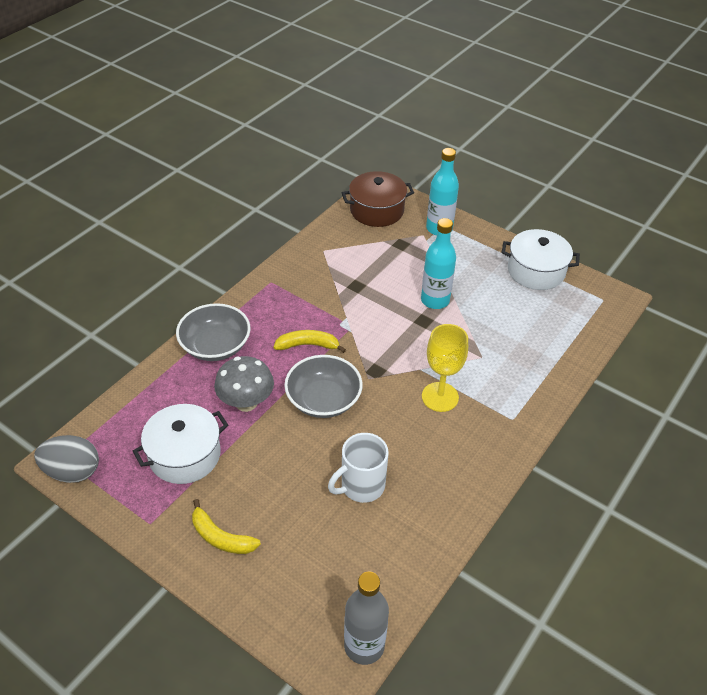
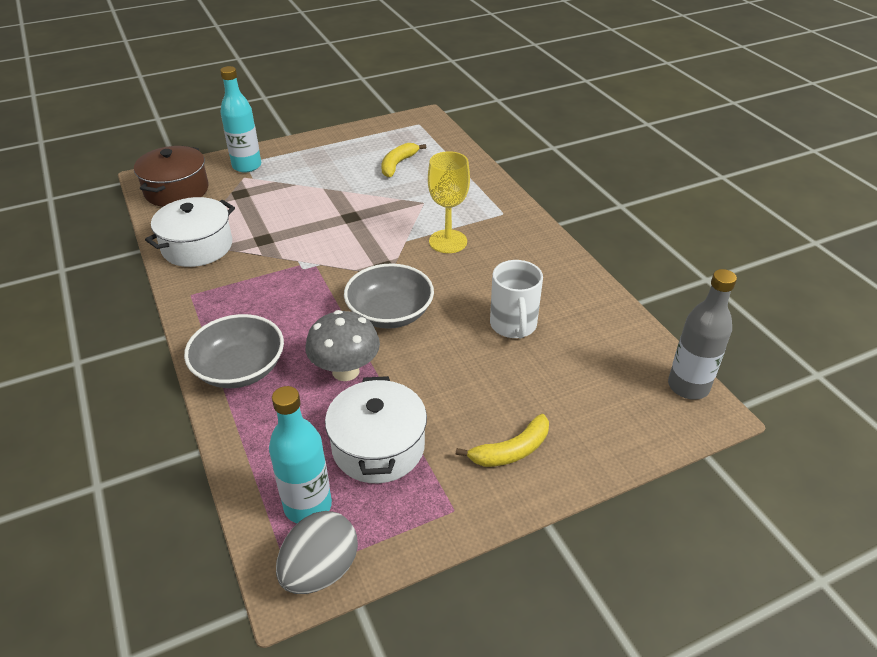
camera: 60 degrees left, 5 degrees down
yellow banana [274,330,346,353] -> yellow banana moved to [381,143,426,177]
turquoise bottle [421,218,456,309] -> turquoise bottle moved to [269,386,332,524]
white pot [502,229,580,290] -> white pot moved to [145,197,235,267]

